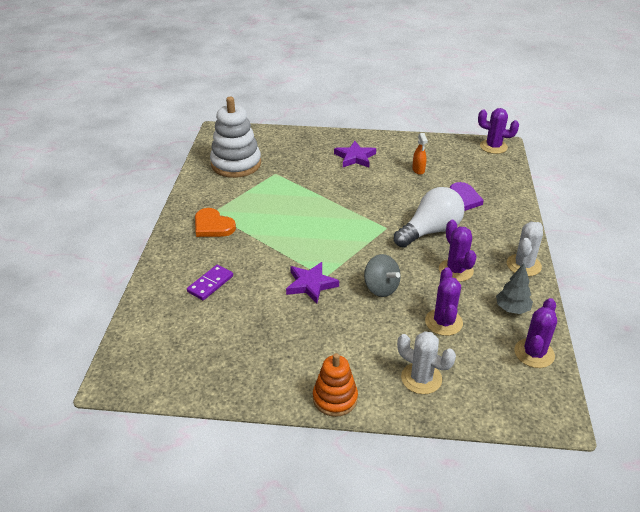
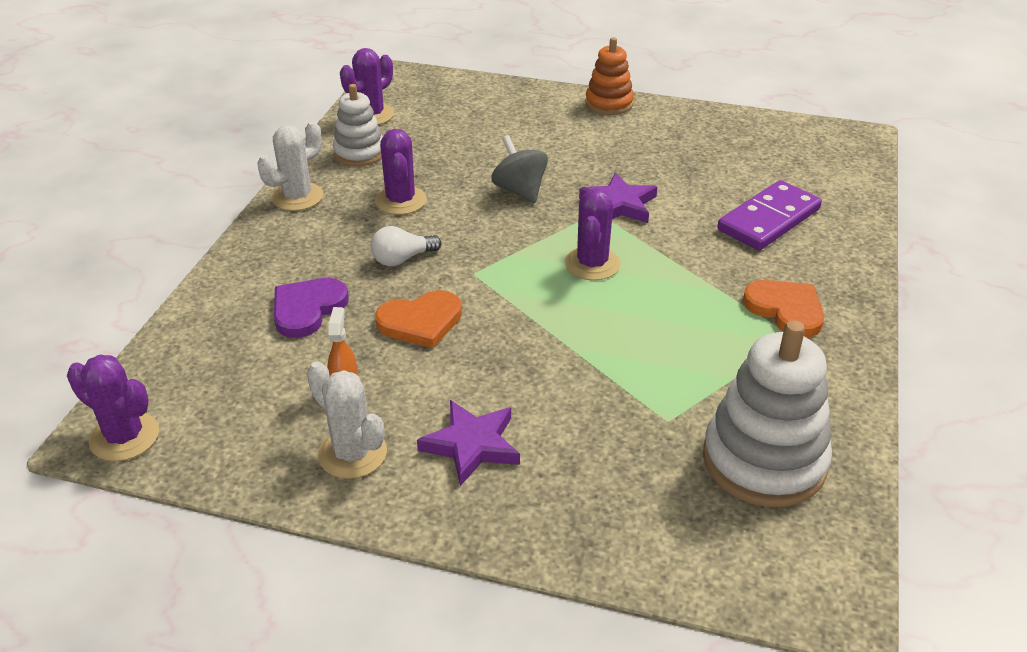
camera: 170 degrees left, 0 degrees up
purple domino [187,265,233,300] -> purple domino [717,180,822,250], size x1.57
white light bulb [394,187,465,248] -> white light bulb [371,226,441,266], size x0.52
white cactus [397,331,456,394] -> white cactus moved to [307,361,387,479]
purple cactus [425,267,463,336] -> purple cactus moved to [565,189,620,280]
grey tree [496,264,533,314] -> white stacking toy [333,84,383,166]
none -> orange heart [375,290,462,348]

